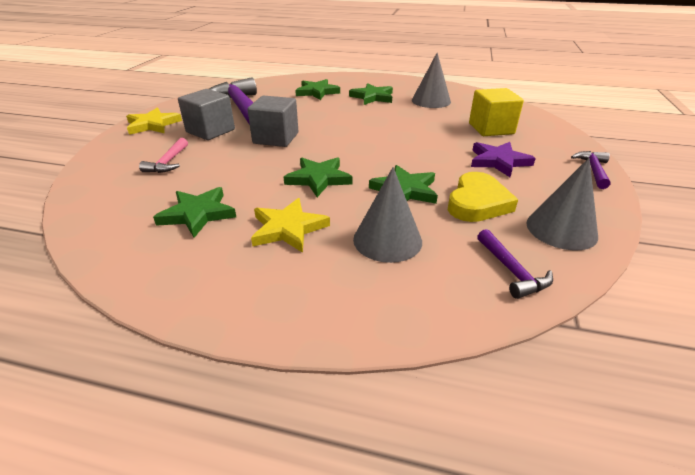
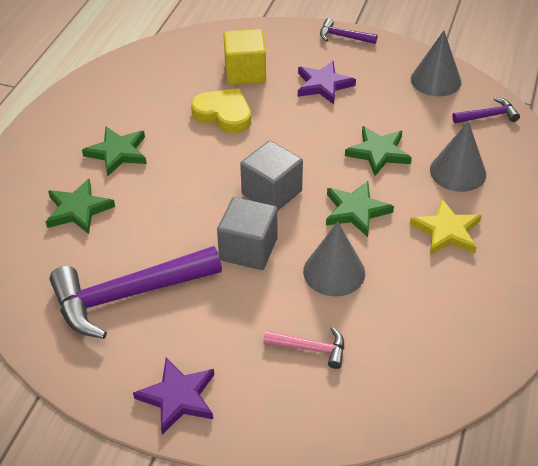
camera: 85 degrees left, 10 degrees up
yellow star [126,108,182,135] -> purple star [133,357,214,435]
green star [153,187,236,238] -> none
grey cube [178,89,235,140] -> grey cube moved to [240,140,303,211]
grey cone [412,53,451,108] -> grey cone moved to [303,221,365,297]
yellow heart [448,172,518,222] -> yellow heart moved to [191,88,251,133]

